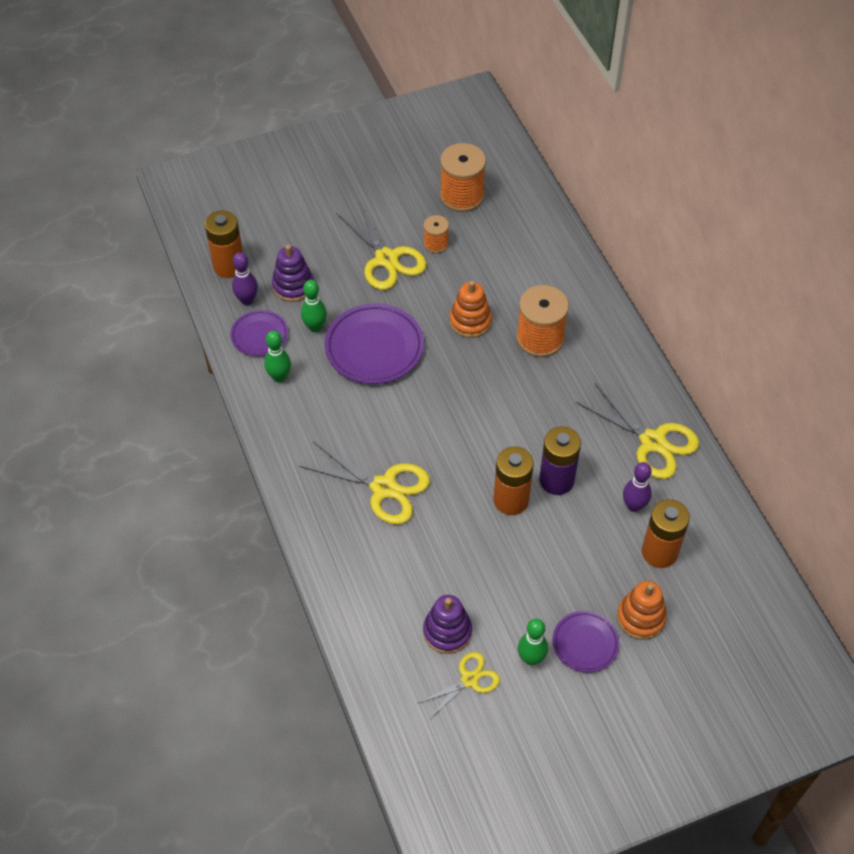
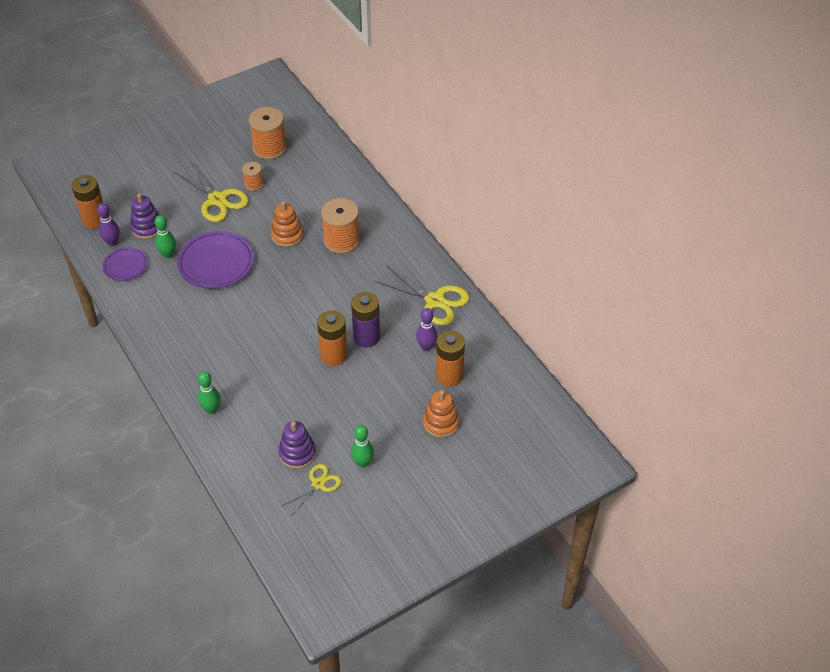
camera: 10 degrees left, 5 degrees down
green bowling pin [264,330,291,382] -> green bowling pin moved to [198,371,221,414]
yellow scissors [299,442,430,525] -> none
purple plate [552,611,620,673] -> none

